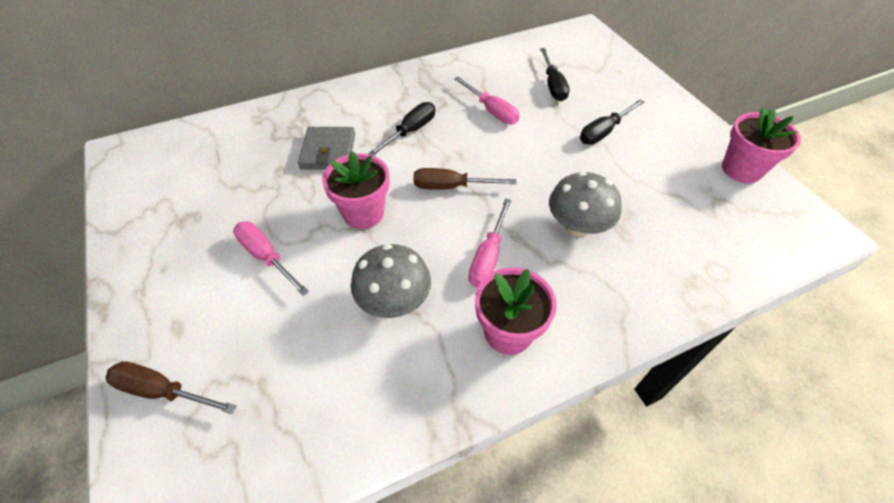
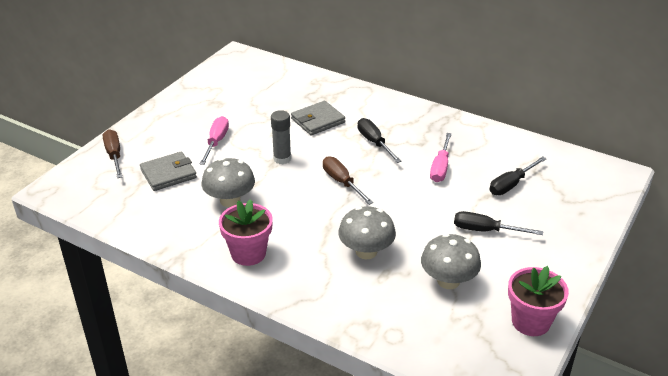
camera: 55 degrees right, 15 degrees down
pink flower pot [322,151,390,229] -> grey glue stick [271,110,291,164]
black screwdriver [368,102,435,156] -> black screwdriver turned 120 degrees counterclockwise [357,118,402,163]
pink screwdriver [468,198,512,288] -> none
none -> grey wallet [140,151,197,191]
none -> grey mushroom [421,233,481,289]

